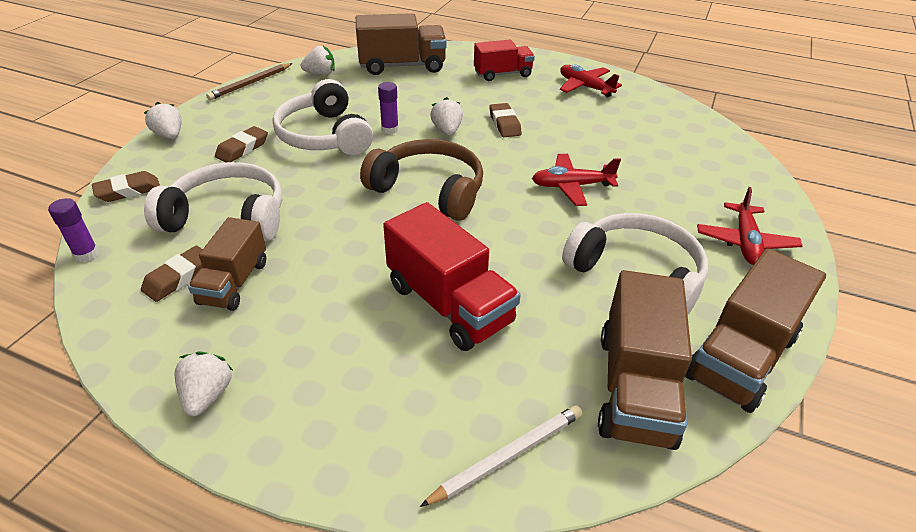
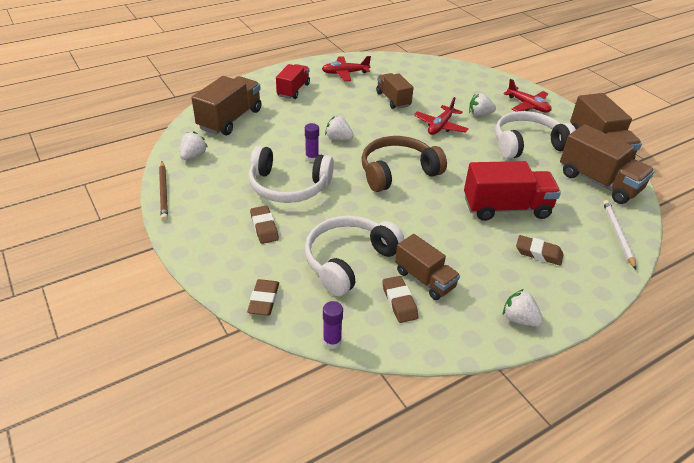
camera: 55 degrees left, 0 degrees up
white strawberry [144,102,181,139] -> white strawberry moved to [469,93,496,116]
brown eraser [489,103,522,137] -> brown eraser moved to [516,235,564,266]
none -> brown truck [376,73,414,109]

